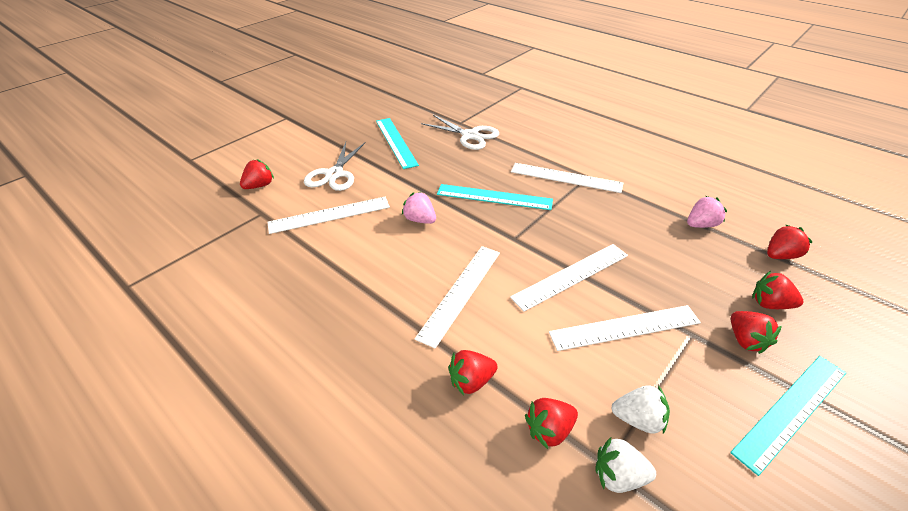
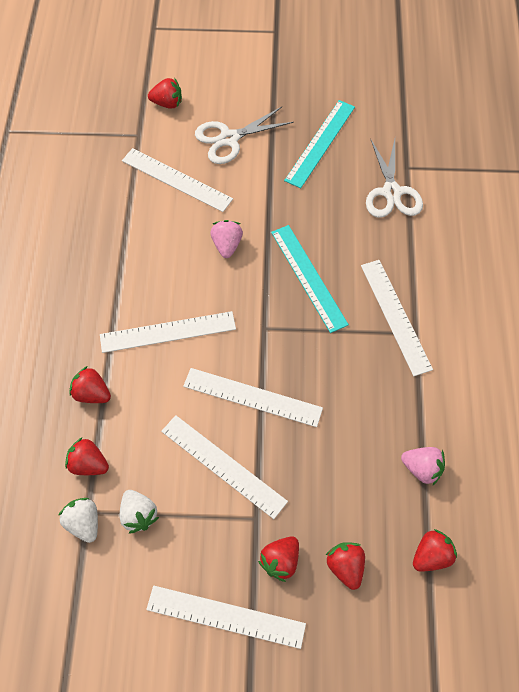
camera: 50 degrees right, 20 degrees up
turquoise ruler [730,356,846,476] -> white ruler [146,586,306,649]
red strawberry [767,225,812,259] -> red strawberry turned 60 degrees counterclockwise [413,529,457,572]

